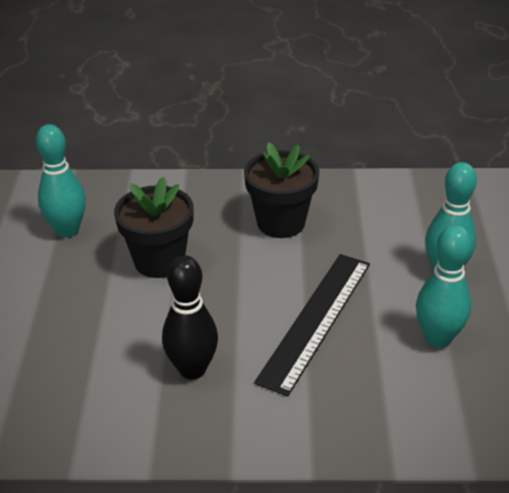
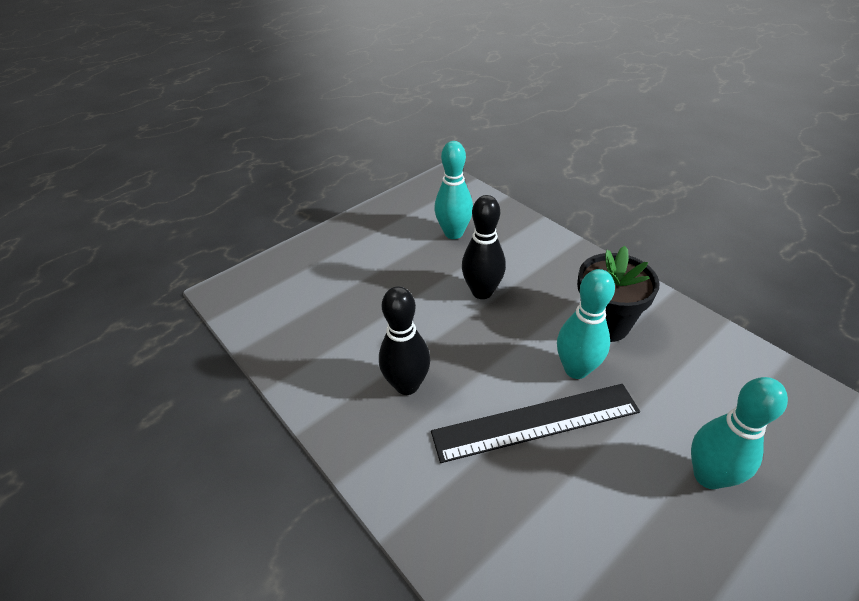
camera: 50 degrees right, 5 degrees up
black flower pot [114,177,194,278] -> black bowling pin [462,195,506,299]
turquoise bowling pin [416,225,472,348] -> turquoise bowling pin moved to [557,269,615,379]

